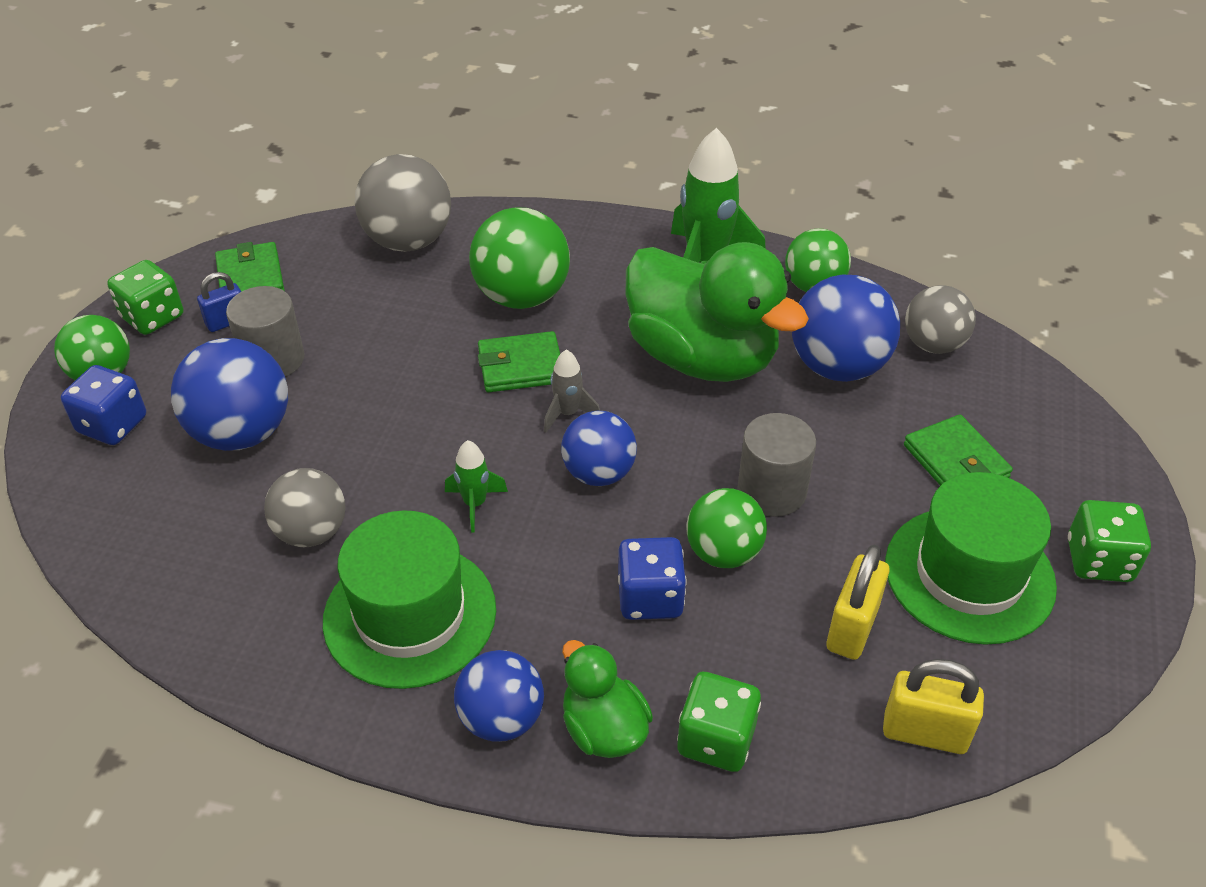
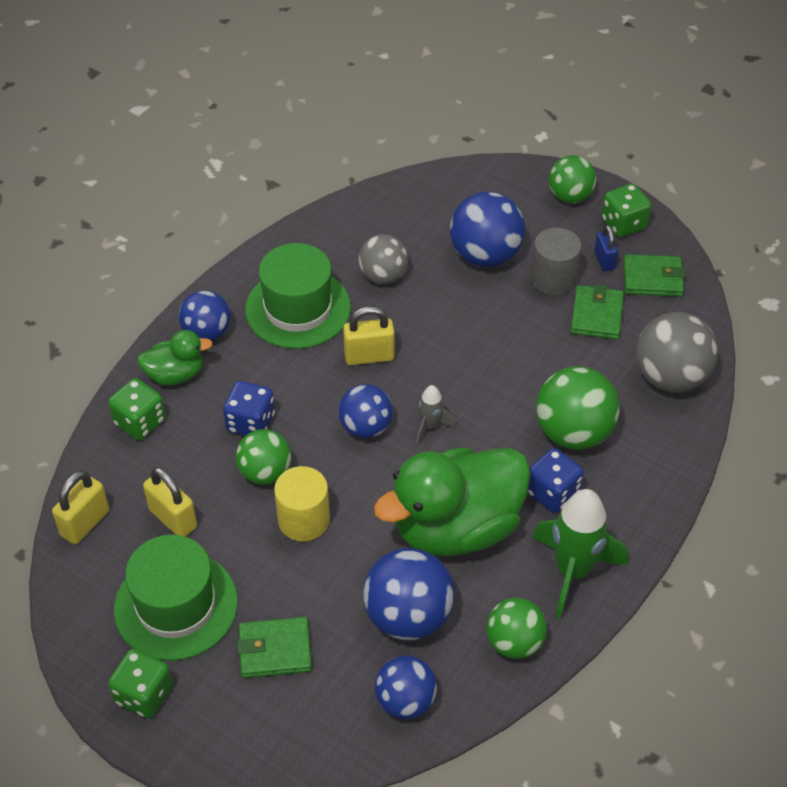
camera: 110 degrees right, 5 degrees up
blue dice [61,365,146,445] -> blue dice moved to [528,448,584,513]
green rocket [445,440,508,532] -> yellow padlock [343,306,395,365]
green wallet [478,331,560,392] -> green wallet moved to [571,284,624,339]
grey cylinder [737,413,816,517] -> yellow cylinder [274,466,330,541]
grey ball [905,285,976,354] -> blue ball [375,656,437,719]

